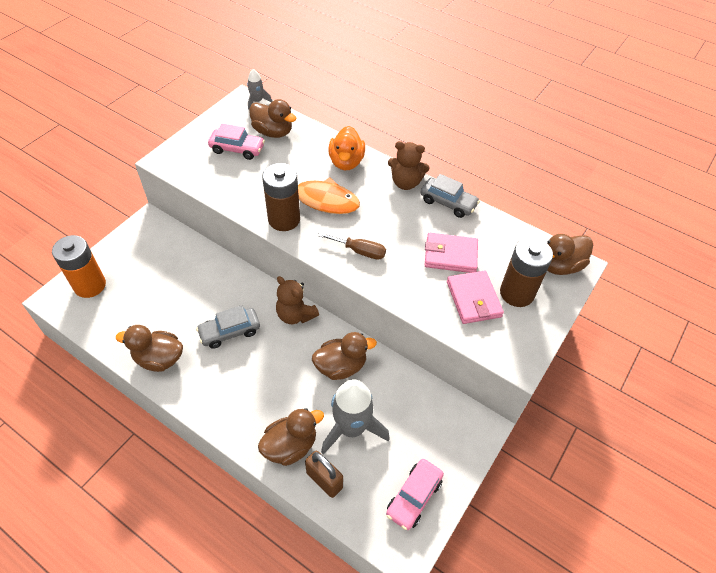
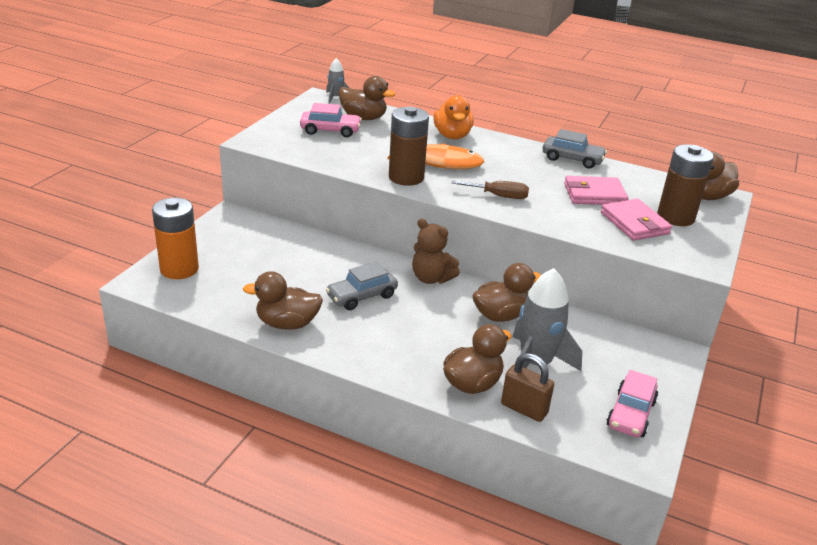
camera: 10 degrees left, 20 degrees down
brown teddy bear [388,141,430,190] -> none

